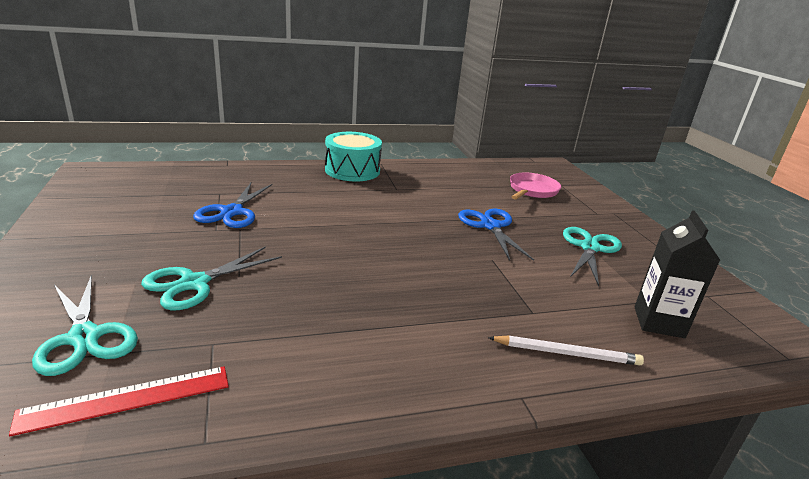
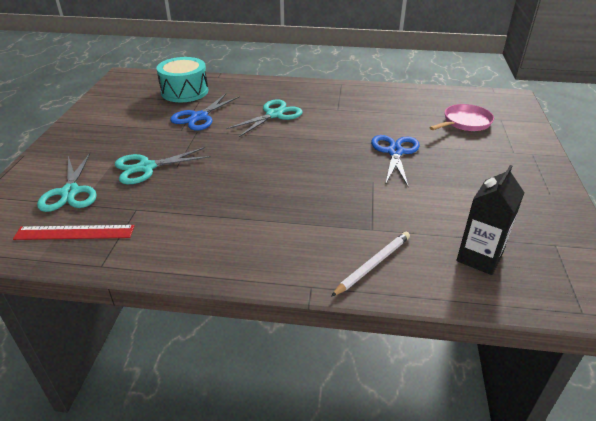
camera: 25 degrees right, 10 degrees up
turquoise drum [325,132,382,182] -> turquoise drum moved to [156,57,208,102]
white pencil [488,336,644,366] -> white pencil turned 75 degrees counterclockwise [331,232,410,297]
turquoise scissors [563,227,622,287] -> turquoise scissors moved to [226,99,303,137]

